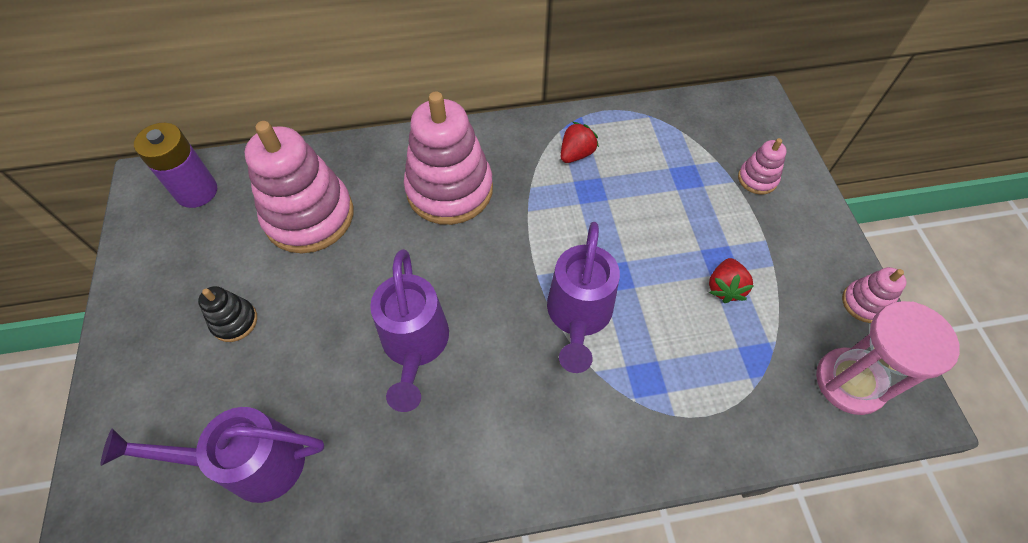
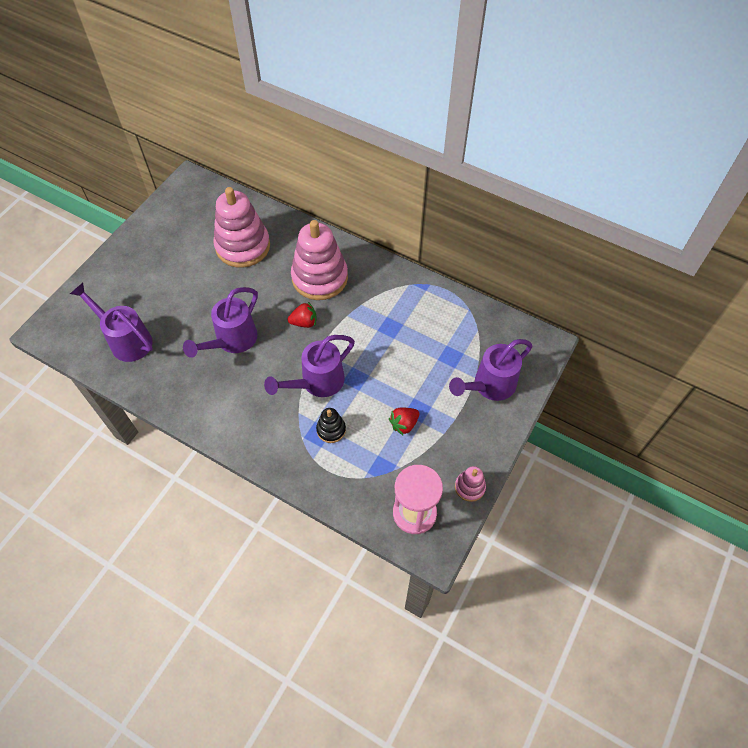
camera: 40 degrees right, 0 degrees up
purple battery [134,123,217,208] -> none
black stacking toy [198,286,257,342] -> black stacking toy moved to [316,408,346,443]
red strawberry [561,122,599,163] -> red strawberry moved to [288,302,316,328]
pink stacking toy [738,138,787,194] -> purple watering can [449,339,533,401]

